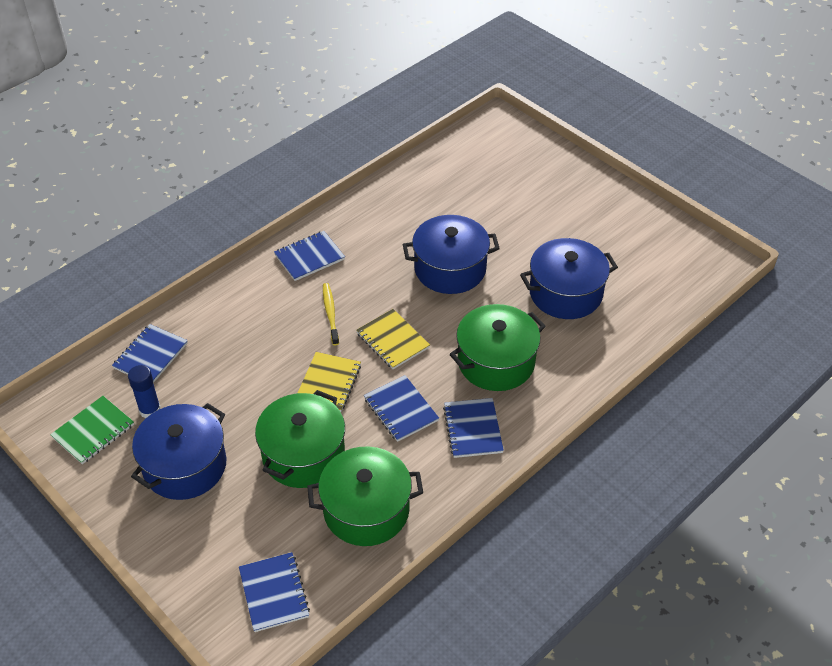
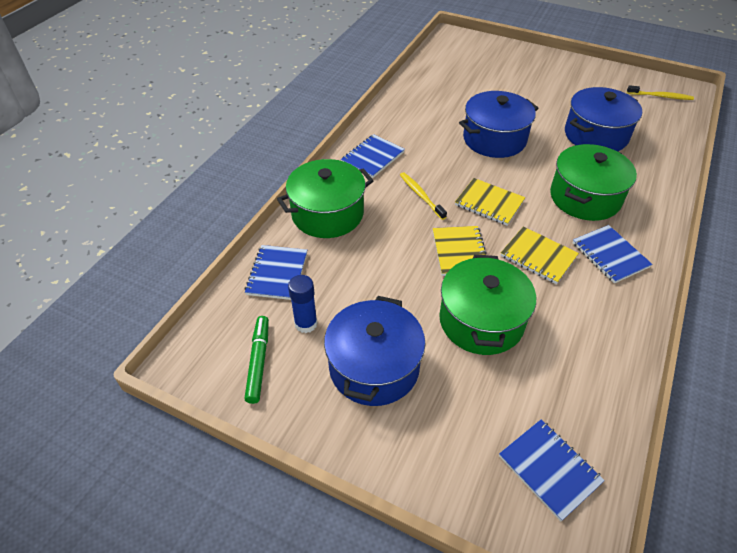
camera: 20 degrees left, 0 degrees up
green notebook [50,396,134,464] -> green marker [244,316,269,404]
green pot [307,446,423,546] -> green pot moved to [277,159,374,238]
blue notebook [364,375,439,442] -> yellow notebook [501,226,579,284]
none -> yellow toothbrush [627,85,694,100]

